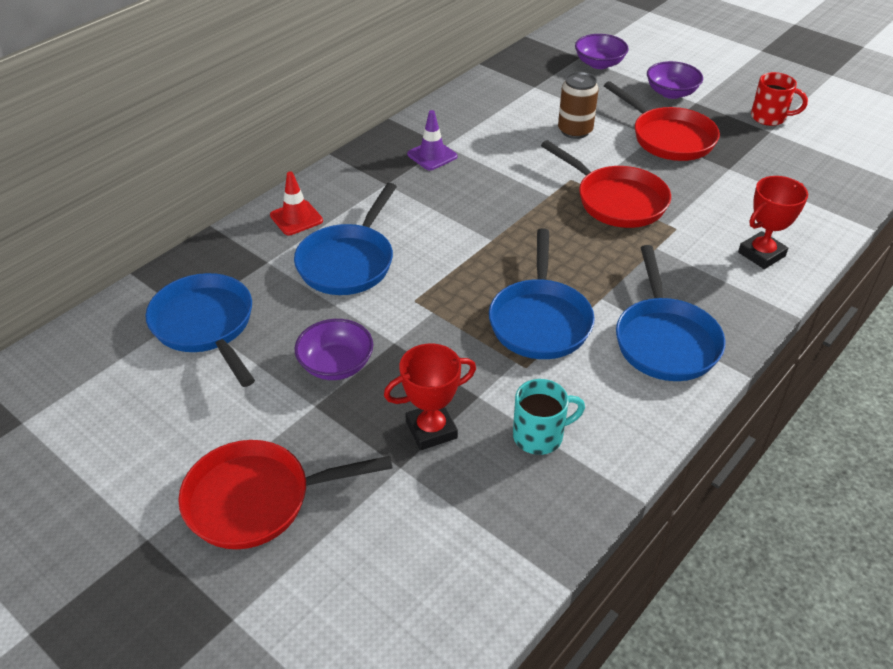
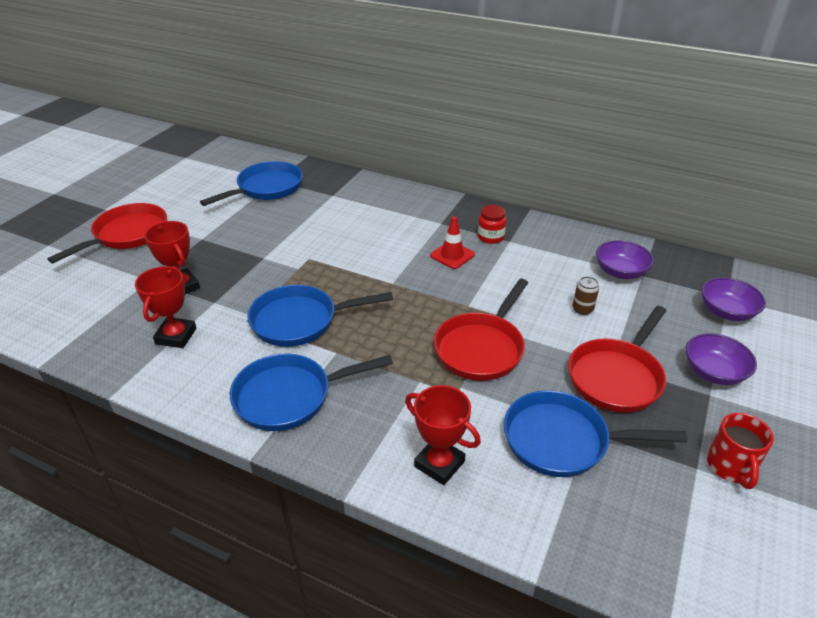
camera: 75 degrees right, 5 degrees down
red pan [178,440,393,549] -> red pan turned 60 degrees clockwise [47,203,167,263]
red traffic cone [270,171,323,235] -> red traffic cone moved to [430,216,475,269]
blue pan [294,183,397,295] -> blue pan moved to [504,390,687,477]
purple bowl [295,319,373,380] -> purple bowl moved to [596,240,654,279]
purple traffic cone [407,110,458,170] -> red jar [478,205,507,244]
turquoise mug [513,379,585,455] -> red trophy [135,266,196,348]
brown can [558,72,599,139] -> brown can [573,276,599,315], size x0.60

